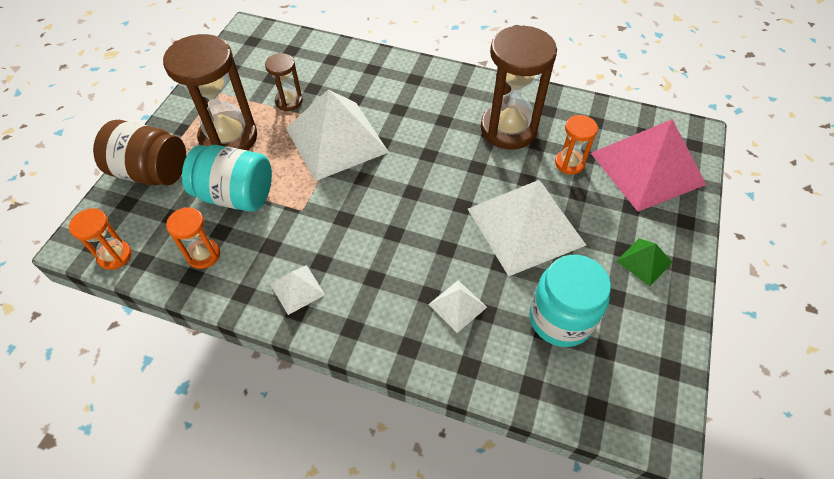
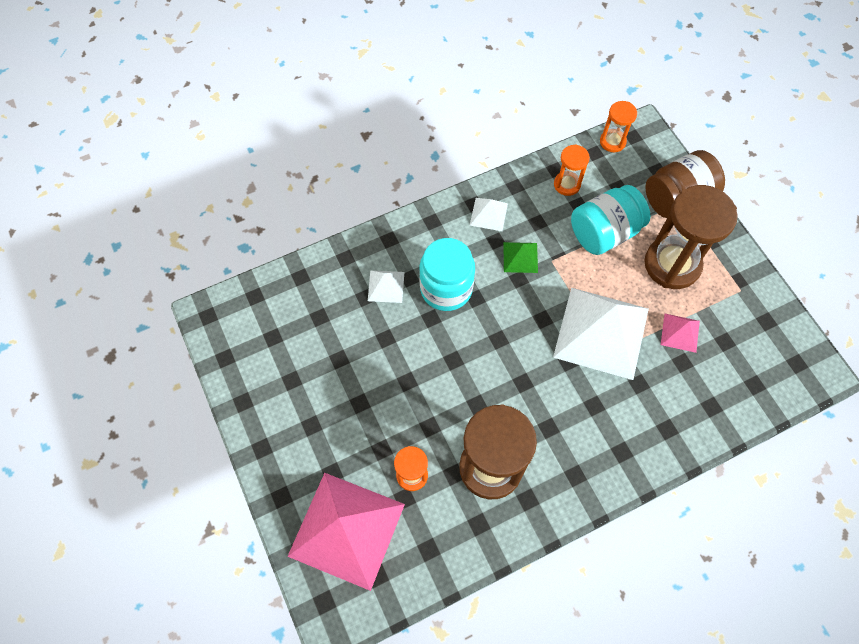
camera: 135 degrees right, 10 degrees up
brown hourglass [265,53,303,111] -> pink pyramid [661,314,700,353]
white pyramid [468,180,586,276] -> none
turquoise jar [529,255,611,347] -> turquoise jar moved to [419,238,475,311]
green pyramid [616,238,673,286] -> green pyramid moved to [503,242,538,273]

